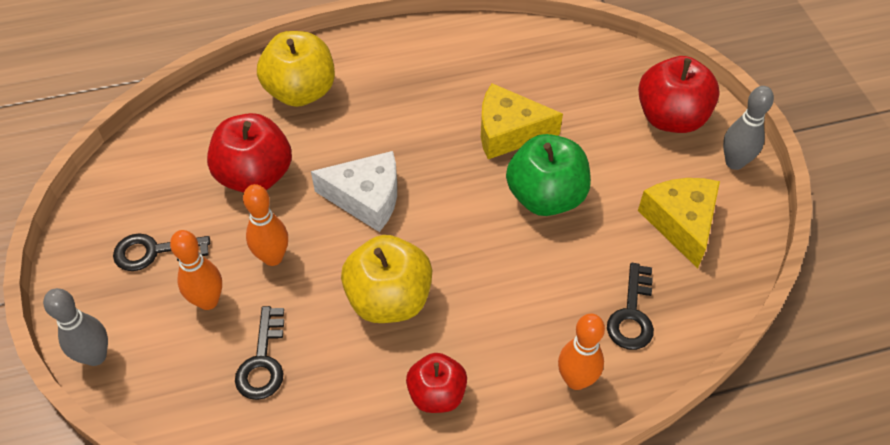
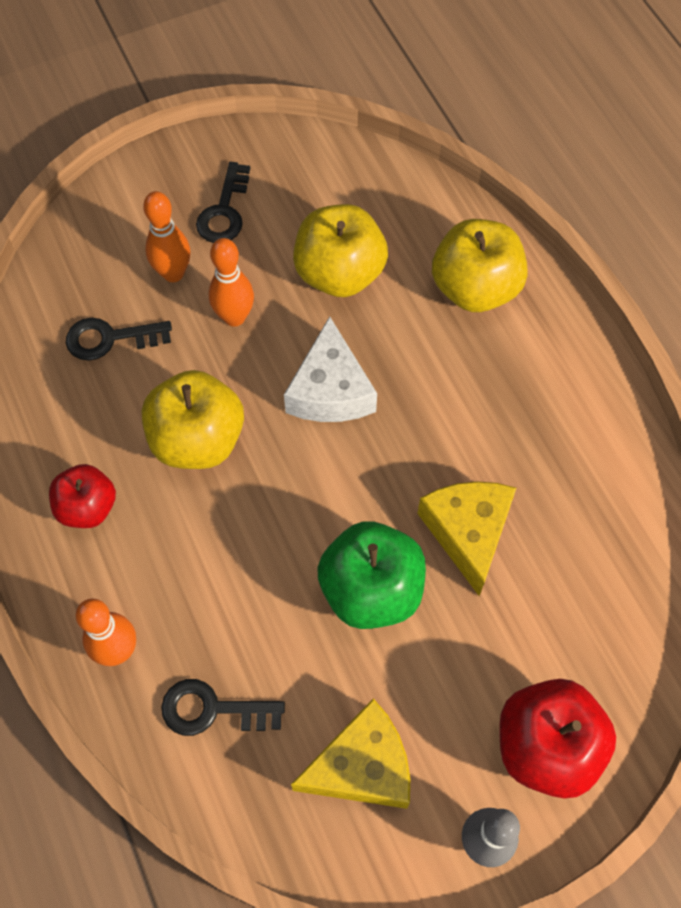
camera: 80 degrees right, 10 degrees up
grey bowling pin [43,288,108,366] -> none
black key [113,233,210,271] -> black key turned 150 degrees counterclockwise [196,162,250,243]
red apple [207,113,292,193] -> yellow apple [293,204,388,297]

